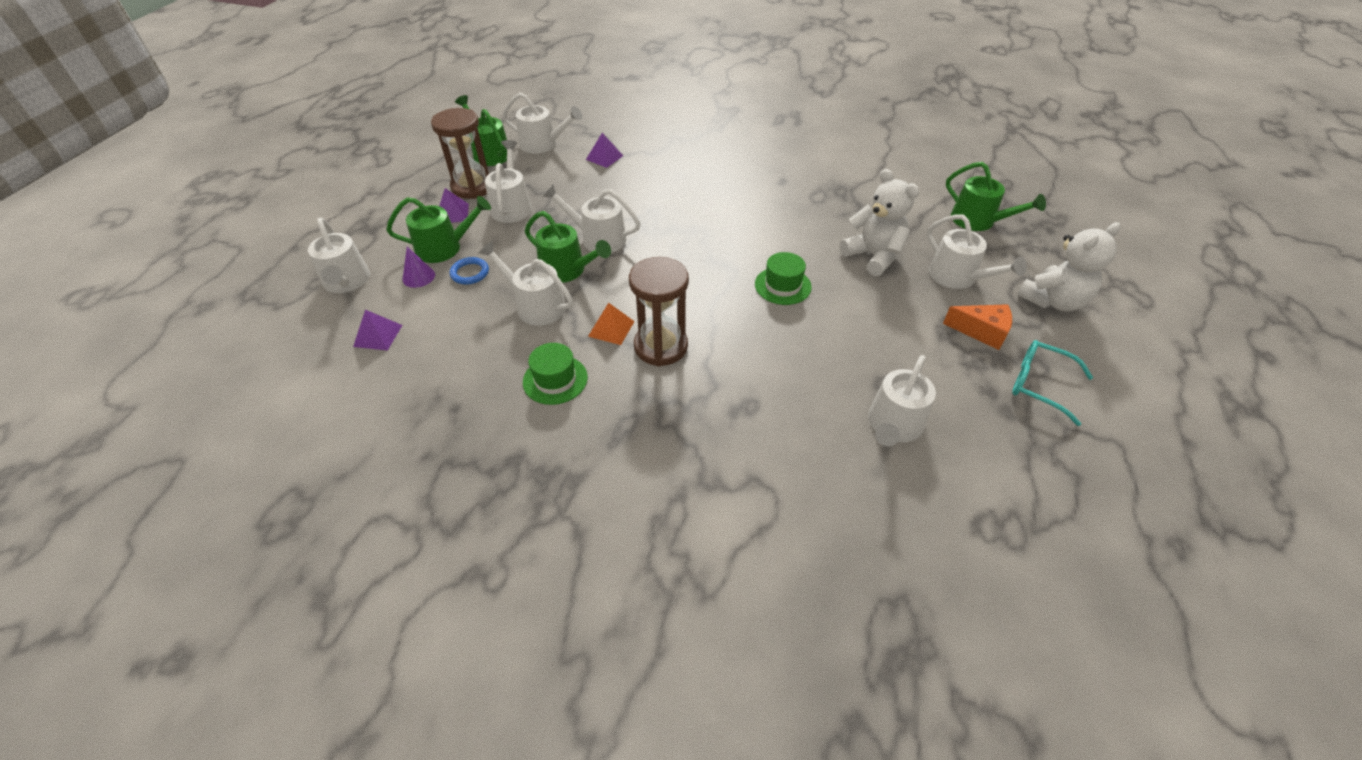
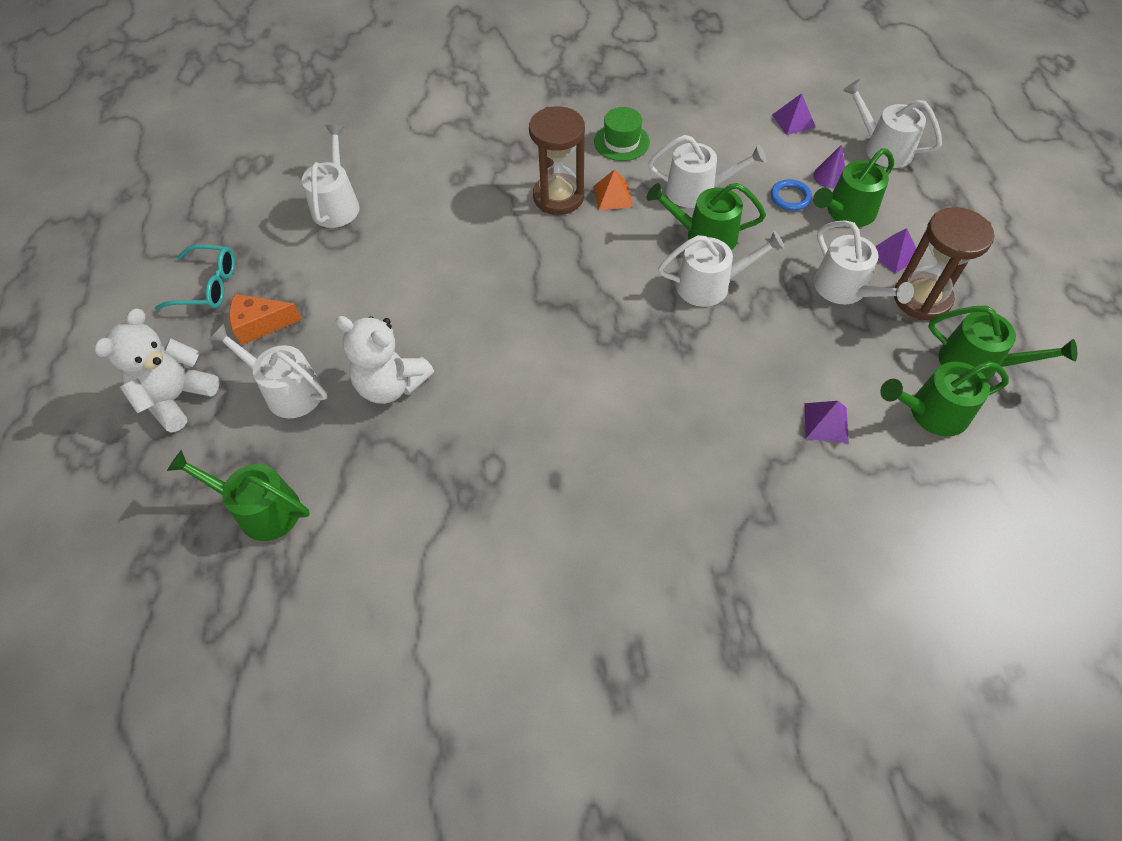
camera: 155 degrees right, 10 degrees up
white watering can [502,93,582,154] -> green watering can [880,361,1009,437]
green hat [755,252,812,305] -> none

